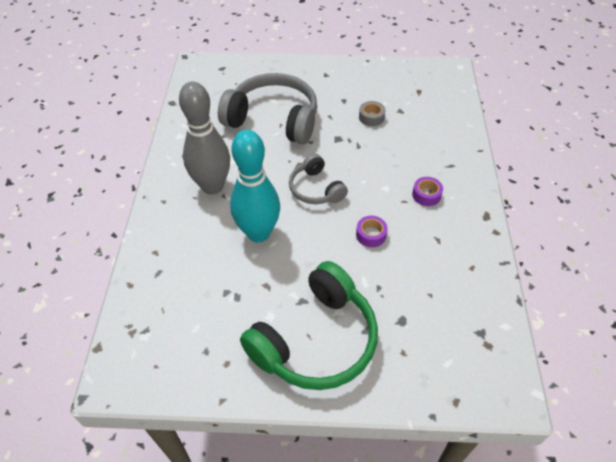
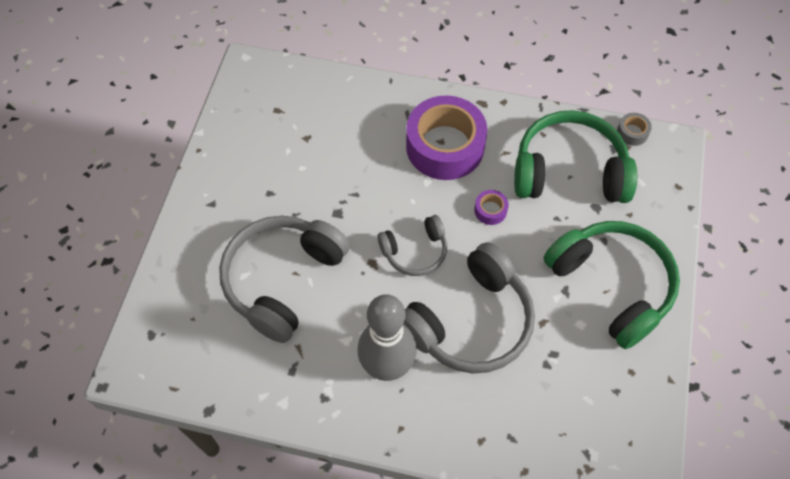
camera: 80 degrees left, 10 degrees up
turquoise bowling pin [230,130,280,242] -> grey headphones [404,242,535,374]
grey tape [359,101,385,126] -> grey tape moved to [617,113,652,146]
purple tape [412,177,443,206] -> purple tape [406,96,487,180], size x2.50
none -> green headphones [514,110,637,203]

